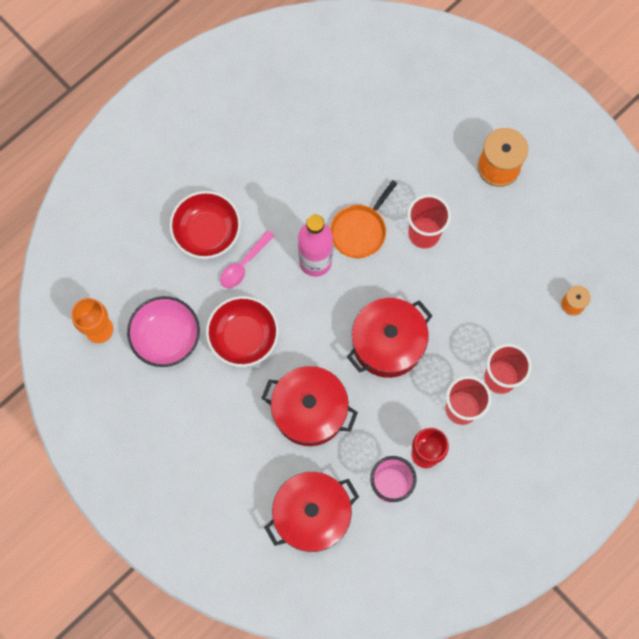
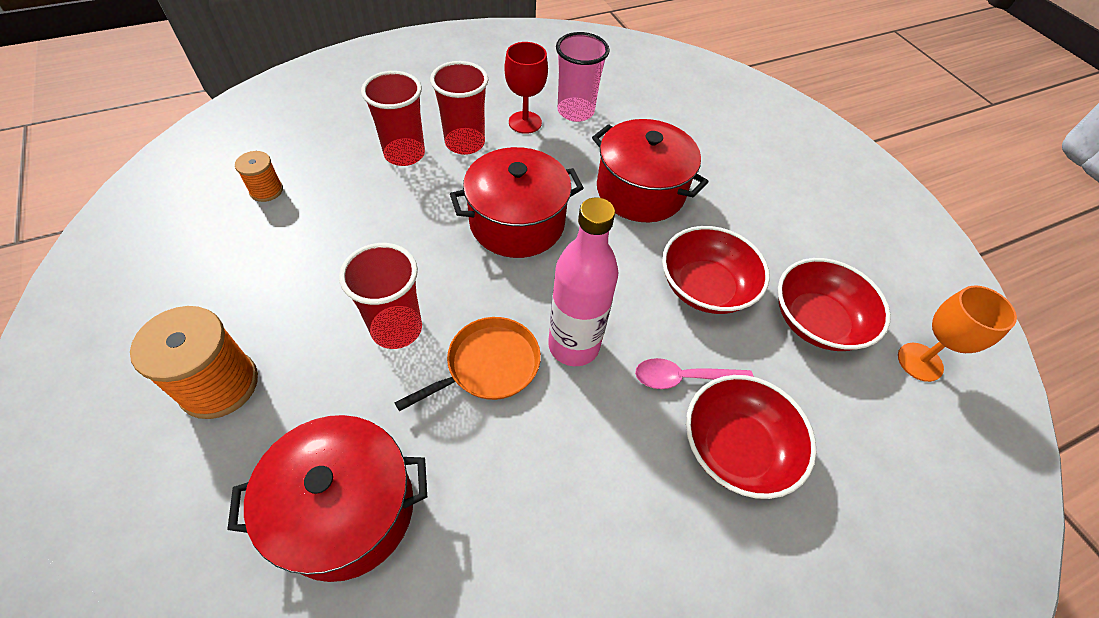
camera: 165 degrees left, 20 degrees down
pink bowl [127,296,200,367] -> red bowl [778,258,891,351]
pink spoon [220,230,275,288] -> pink spoon turned 150 degrees counterclockwise [635,358,754,389]
red pot [264,472,359,552] -> red pot moved to [227,415,427,582]

